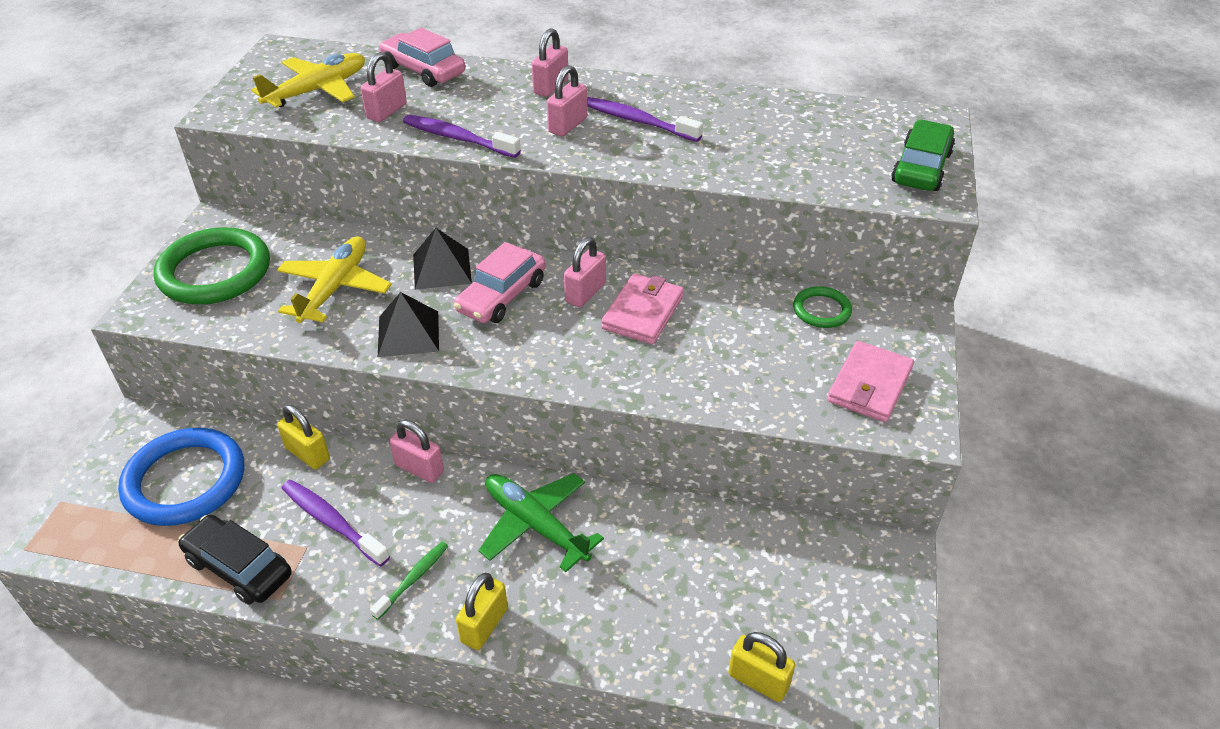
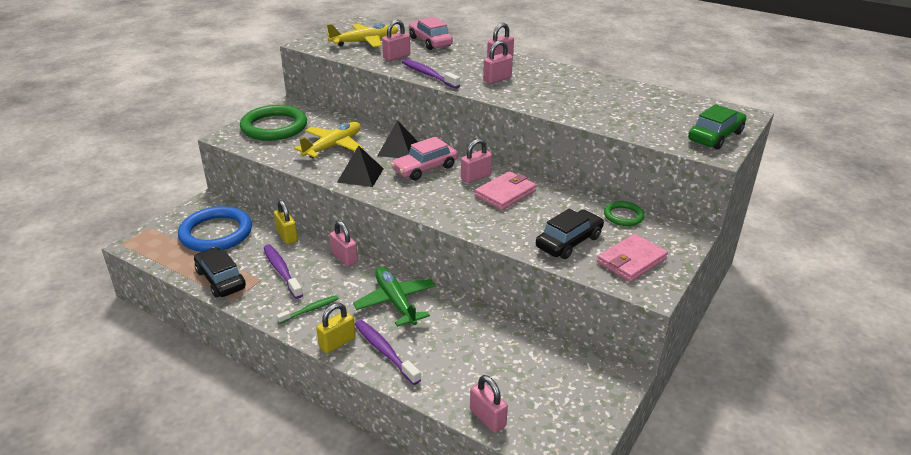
camera: 20 degrees right, 10 degrees down
purple toothbrush [587,97,703,142] -> purple toothbrush moved to [355,320,421,385]
yellow padlock [728,632,795,702] -> pink padlock [470,375,508,433]
none -> black car [536,208,604,259]

